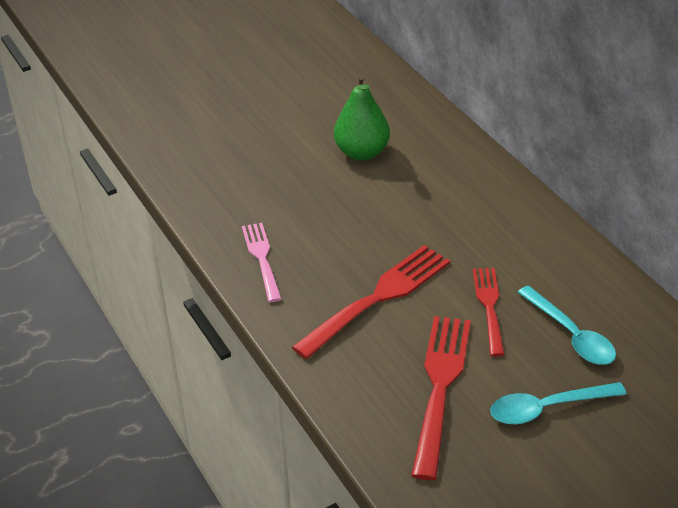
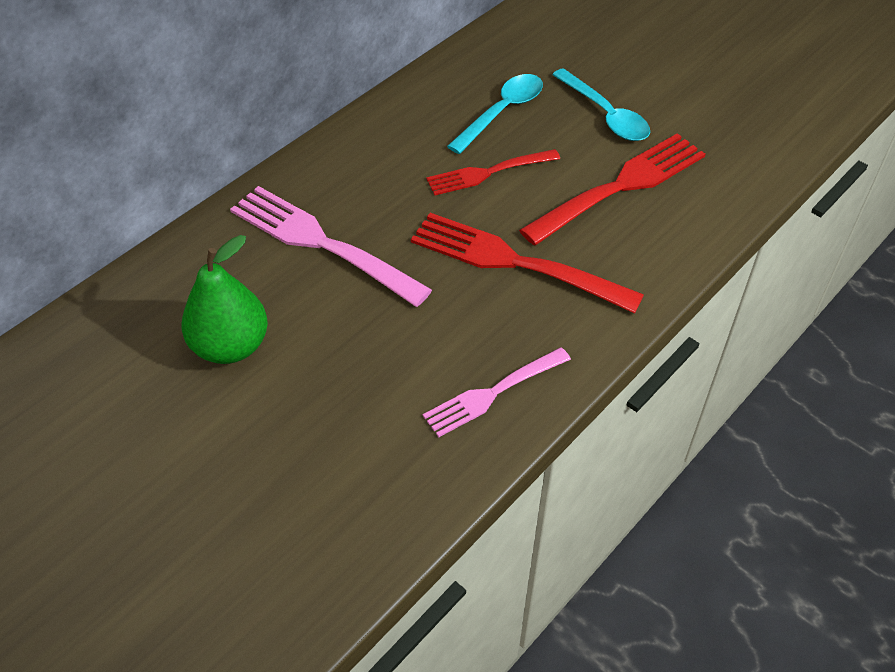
camera: 110 degrees left, 10 degrees up
red fork [411,316,471,480] -> red fork turned 150 degrees clockwise [519,133,706,245]
none -> pink fork [230,186,432,307]

